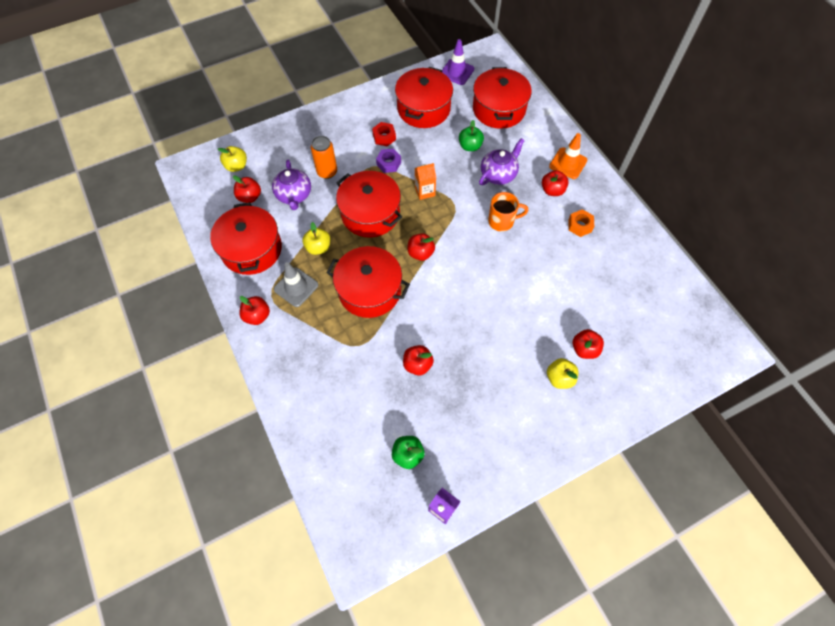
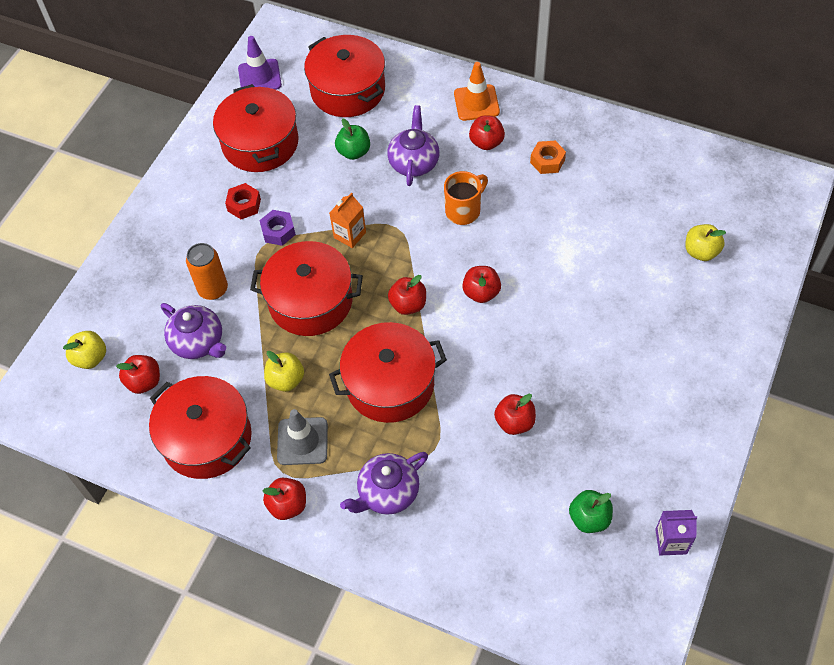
camera: 35 degrees left, 5 degrees down
yellow apple [547,358,578,389] -> yellow apple moved to [685,224,726,261]
red apple [573,329,604,359] -> red apple moved to [462,266,501,303]
none -> purple teapot [340,452,428,515]

